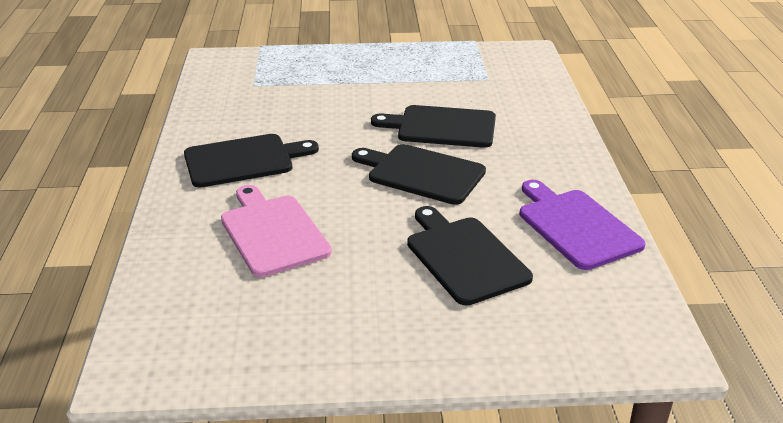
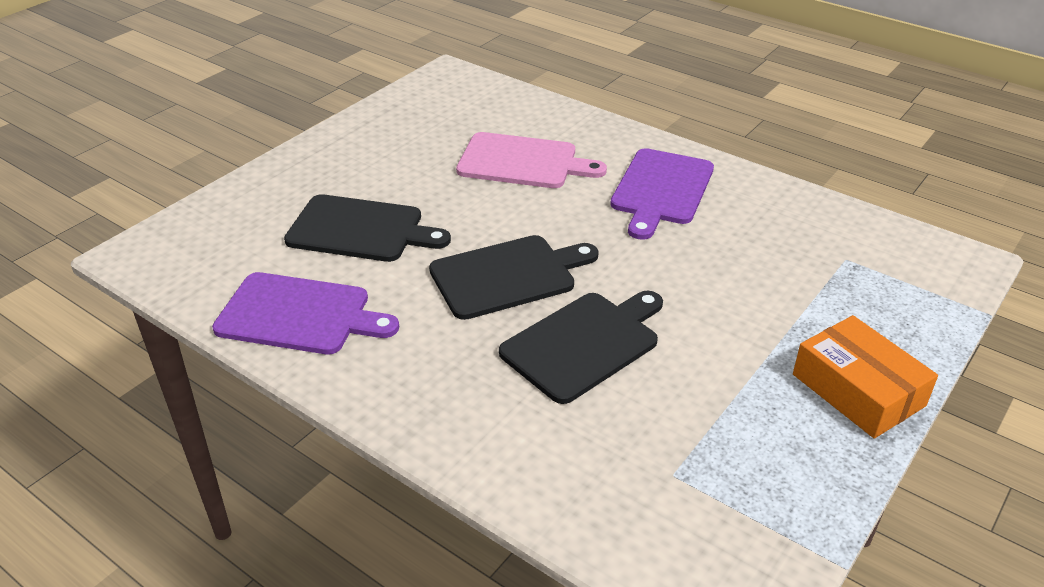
camera: 130 degrees right, 5 degrees up
black cutting board [184,134,319,188] -> purple cutting board [610,148,714,240]
none -> orange box [793,315,938,438]

